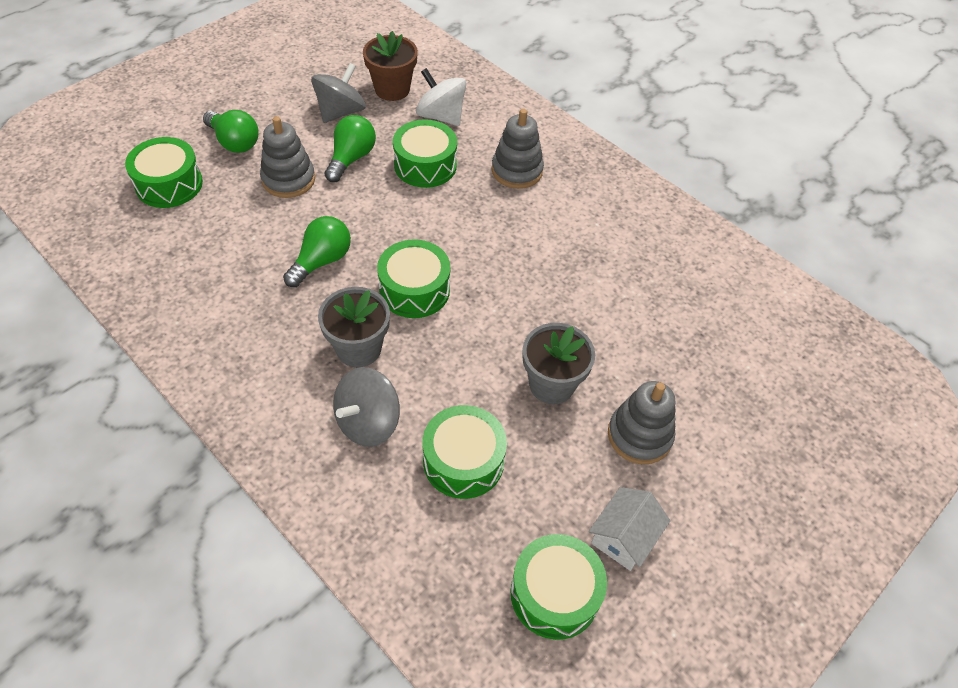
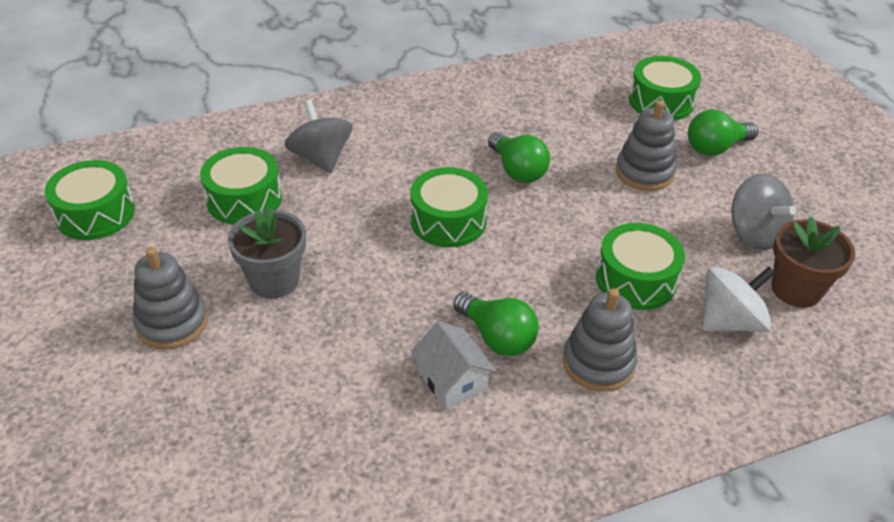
camera: 115 degrees right, 10 degrees down
grey flower pot [318,287,390,367] -> none
green light bulb [325,115,376,182] -> green light bulb moved to [453,292,539,356]
white house [589,487,671,571] -> white house moved to [411,321,496,409]

